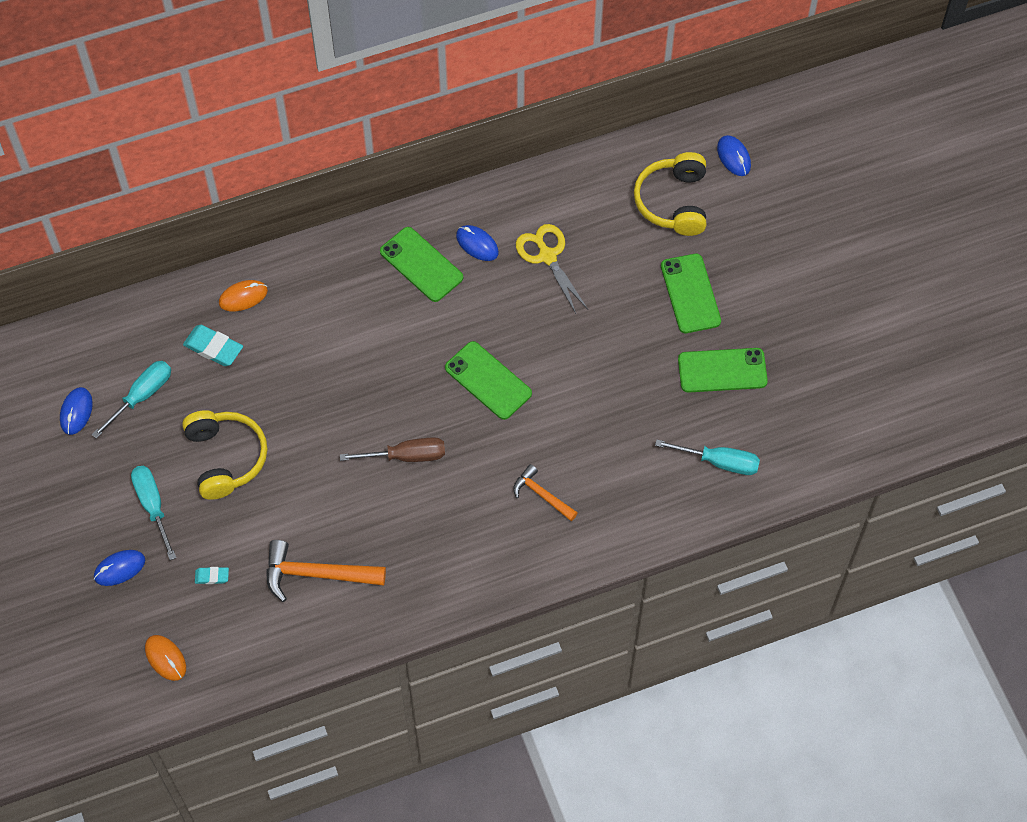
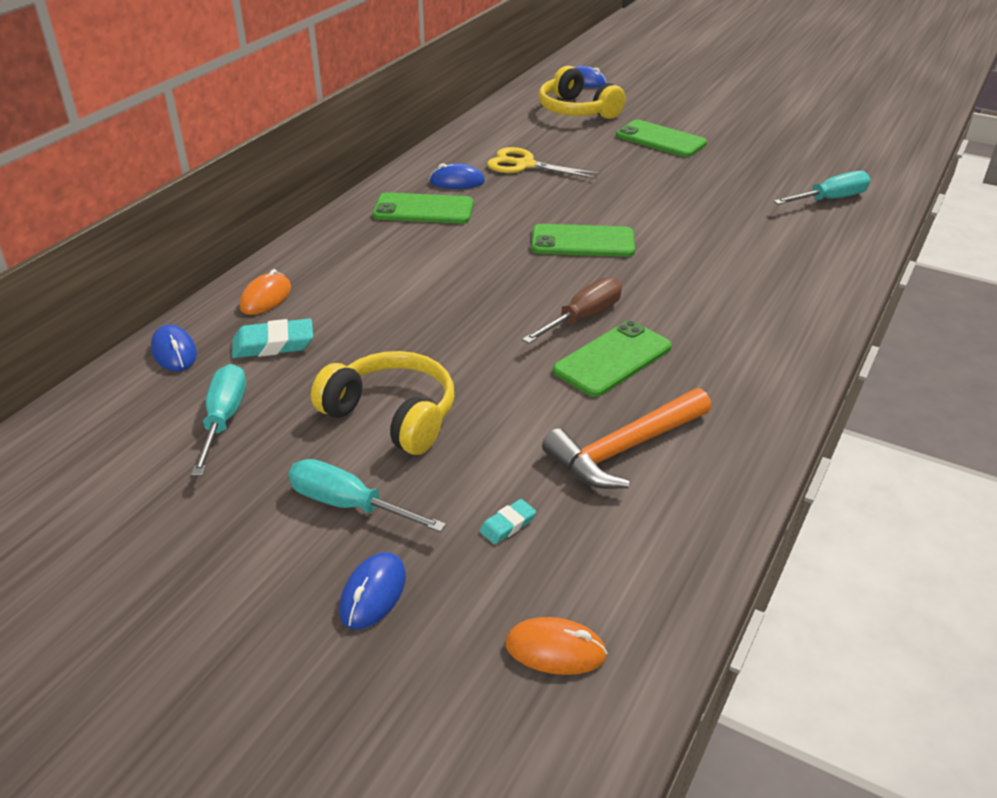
camera: 40 degrees left, 25 degrees down
blue mouse [60,387,93,435] -> blue mouse moved to [151,324,197,371]
orange hammer [513,464,578,521] -> none
green phone [678,348,768,393] -> green phone moved to [553,320,672,397]

